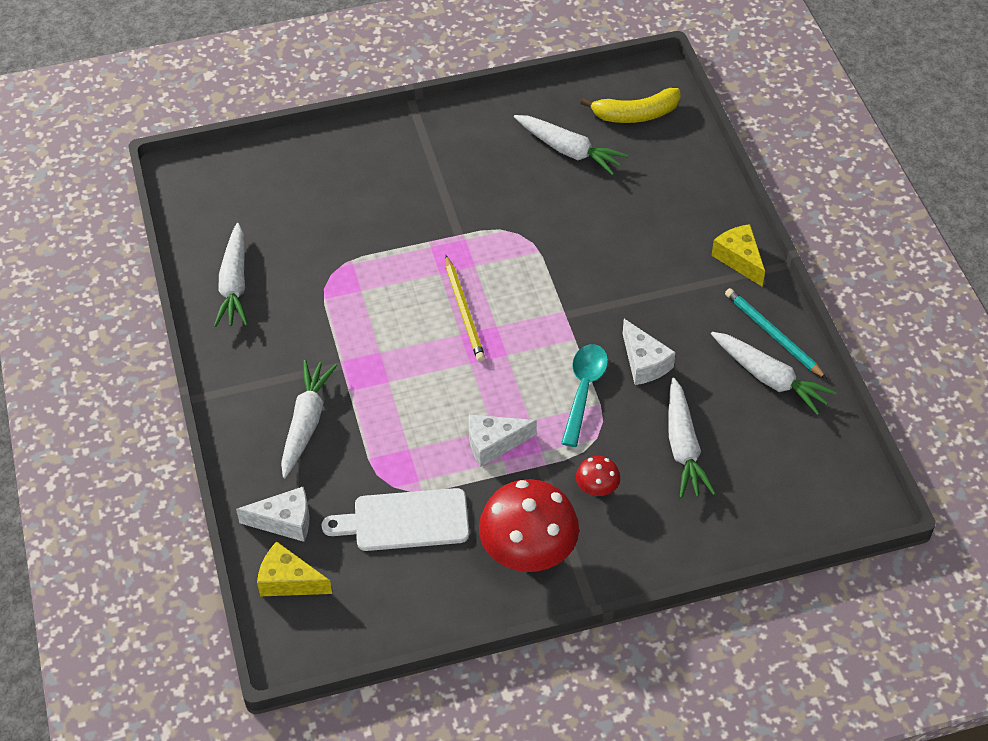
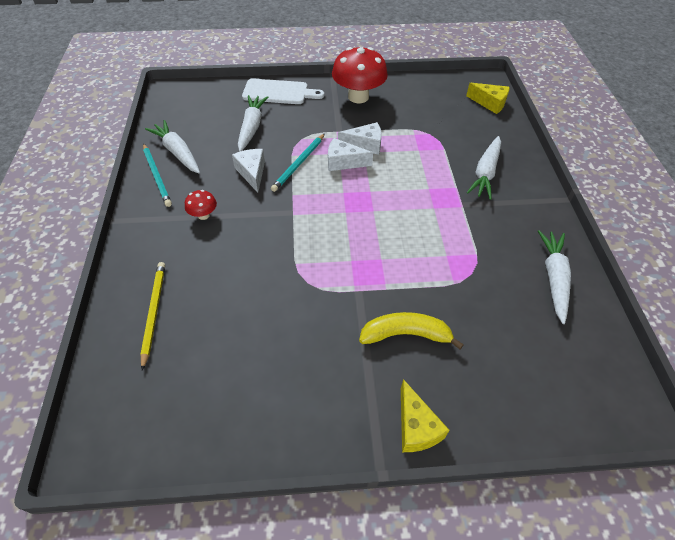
camera: 170 degrees left, 0 degrees up
white cheese [236,487,309,542] -> white cheese moved to [328,138,373,171]
white cutting board [322,488,469,551] -> white cutting board moved to [242,78,324,104]
yellow pencil [445,255,485,362] -> yellow pencil moved to [140,262,165,370]
white carrot [514,115,628,175] -> none
turquoise spoon [561,344,608,447] -> turquoise pencil [271,133,325,192]
red mushroom [576,456,620,496] -> red mushroom moved to [185,190,217,220]
yellow banana [581,88,681,123] -> yellow banana moved to [359,312,464,349]
yellow cheese [711,224,765,286] -> yellow cheese moved to [401,379,449,452]

